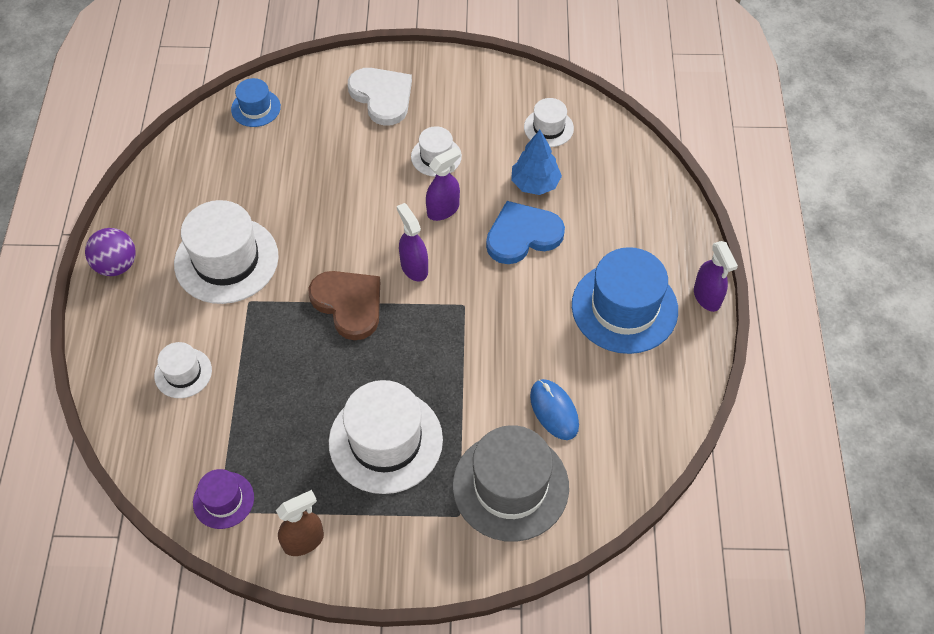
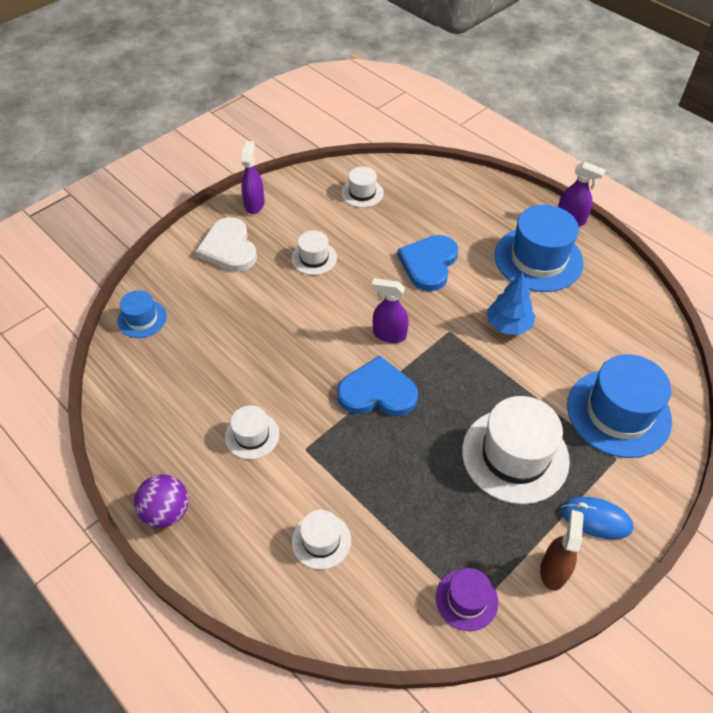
camera: 45 degrees left, 5 degrees down
white hat [174,200,279,304] -> white hat [225,405,279,460], size x0.52
brown heart [308,271,380,340] -> blue heart [337,355,418,416]
white heart [348,68,412,126] -> white heart turned 120 degrees counterclockwise [195,217,257,272]
purple spray bottle [426,147,461,221] -> purple spray bottle moved to [241,141,265,214]
grey hat [453,425,569,542] -> blue hat [567,354,672,458]
blue tree [511,130,562,195] -> blue tree moved to [487,272,535,335]
blue mouse [530,379,579,440] -> blue mouse moved to [561,497,633,540]

